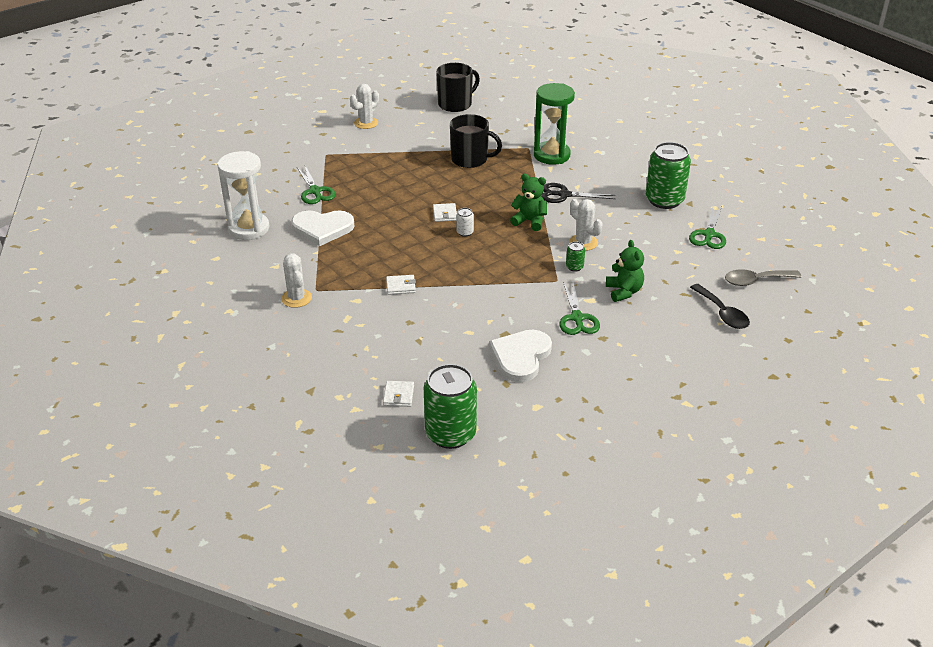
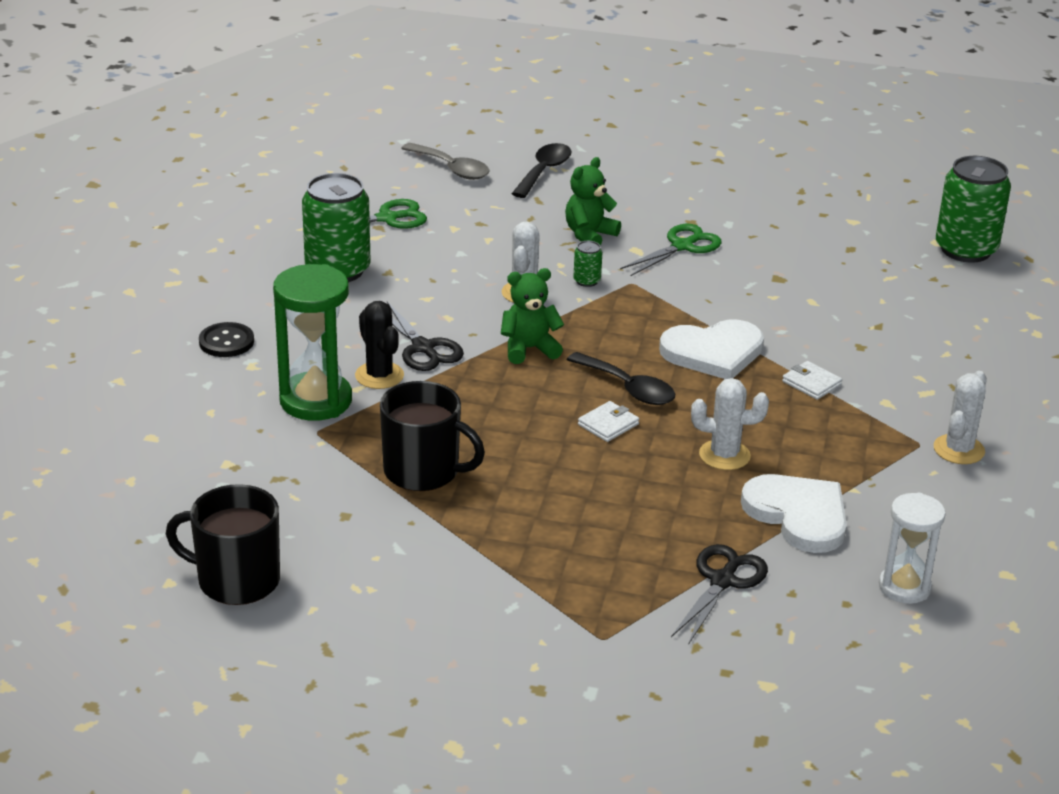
camera: 130 degrees left, 5 degrees down
white hourglass [217,151,270,240] -> white hourglass [879,493,946,604], size x0.64
green scissors [297,166,336,204] -> black scissors [671,544,768,645]
white cactus [350,84,379,129] -> white cactus moved to [691,378,769,470]
white wallet [383,381,414,407] -> none
black mug [450,114,502,168] -> black mug turned 135 degrees clockwise [380,381,485,491]
white can [456,208,474,237] -> black spoon [567,352,675,405]
white heart [489,329,552,382] -> white heart moved to [659,320,764,379]
green teddy bear [510,174,547,231] -> green teddy bear turned 90 degrees clockwise [501,268,564,364]
none -> black button [199,322,254,357]
none -> black cactus [355,301,404,389]

